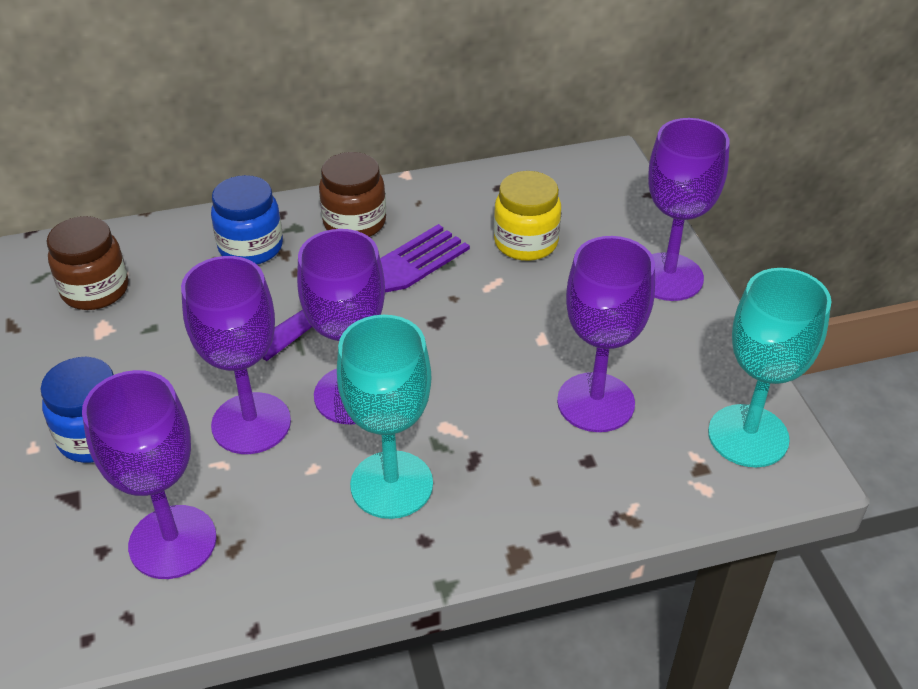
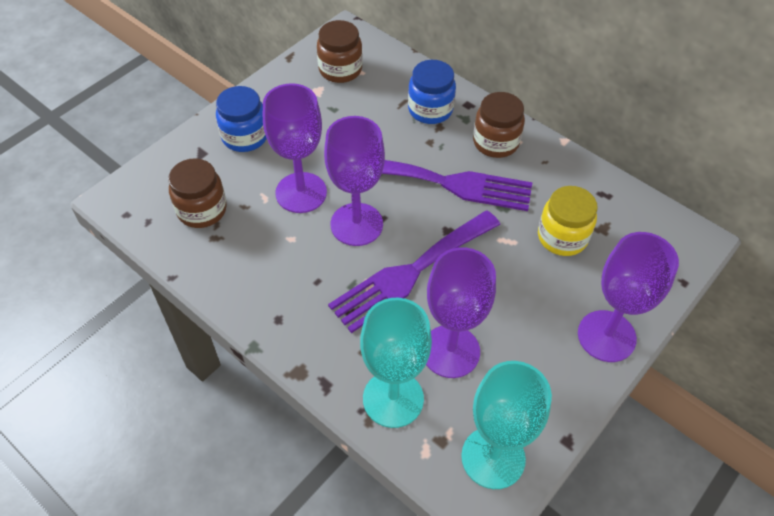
camera: 55 degrees right, 10 degrees up
purple goblet [82,370,216,579] -> brown jar [168,158,227,228]
turquoise goblet [337,315,433,519] -> turquoise goblet moved to [360,298,432,428]
none -> purple fork [328,210,500,333]

